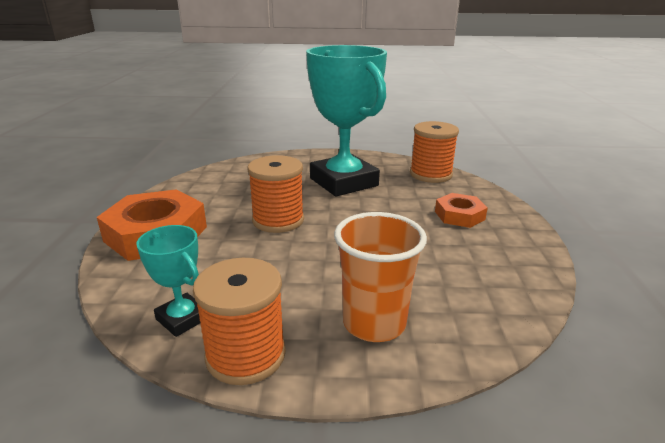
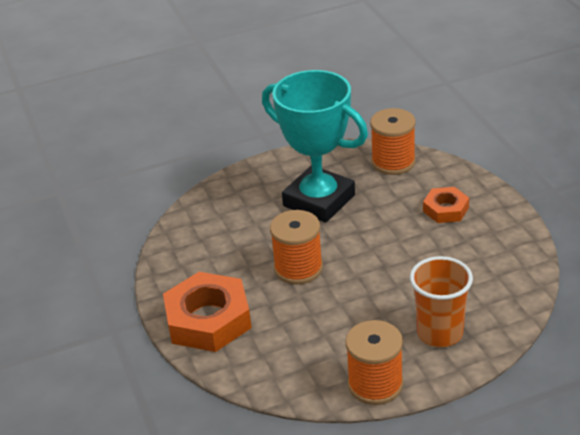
camera: 20 degrees left, 10 degrees up
turquoise trophy [136,225,201,337] -> none

